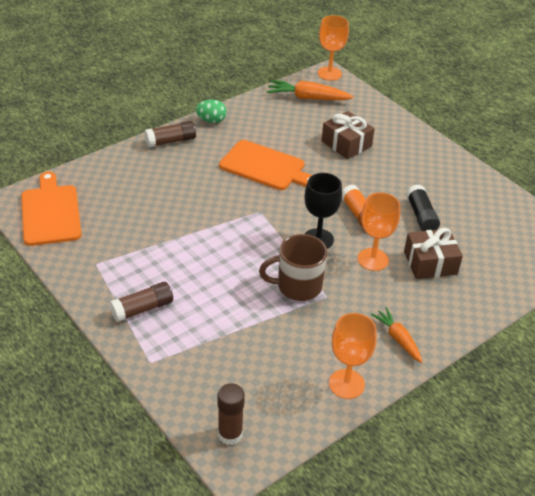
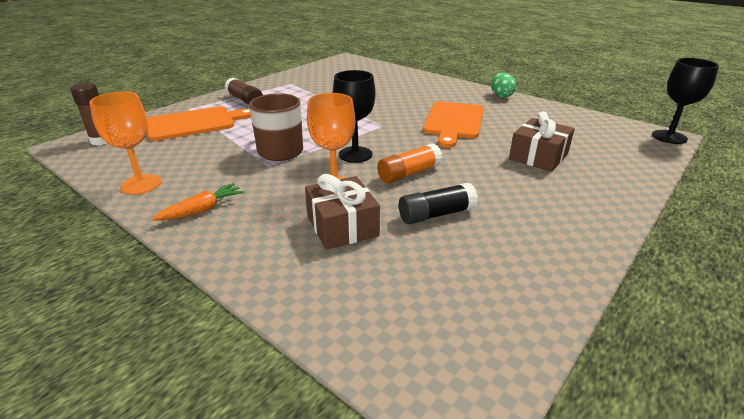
camera: 80 degrees right, 10 degrees down
orange cutting board [21,172,82,246] -> orange cutting board moved to [147,106,251,141]
brown glue stick [144,121,196,148] -> none
orange carrot [267,80,354,100] -> none
orange goblet [318,15,349,81] -> black goblet [652,58,719,144]

